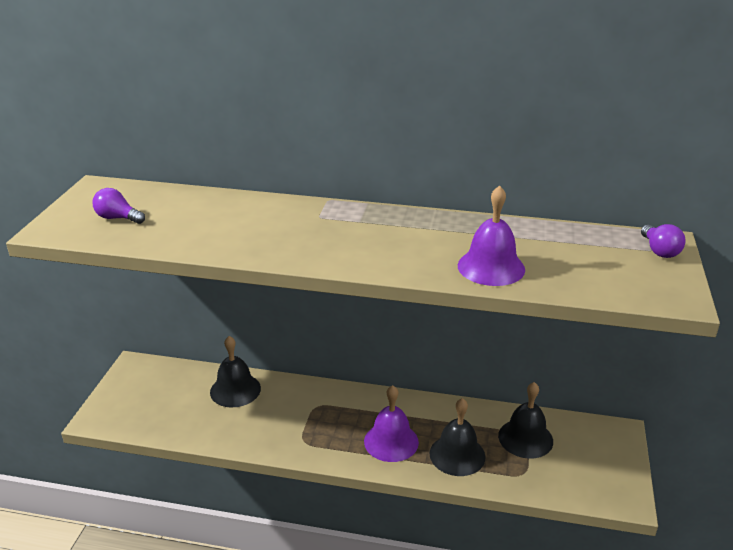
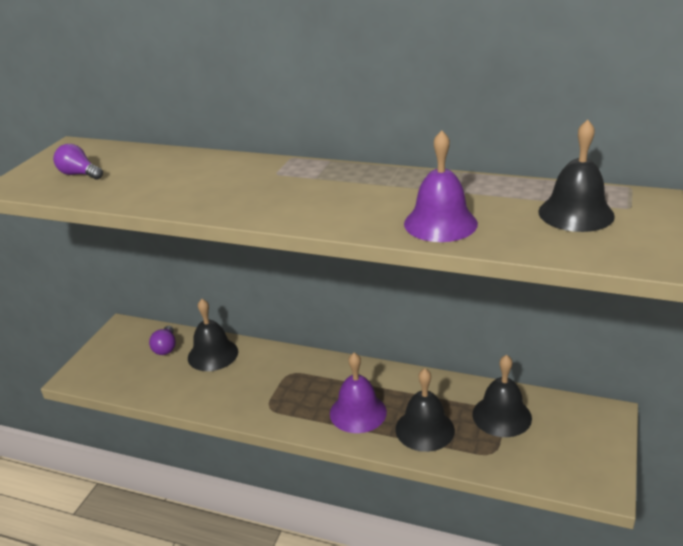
camera: 10 degrees right, 0 degrees up
purple light bulb [641,224,686,258] -> purple light bulb moved to [149,326,176,355]
none -> black bell [538,120,615,232]

